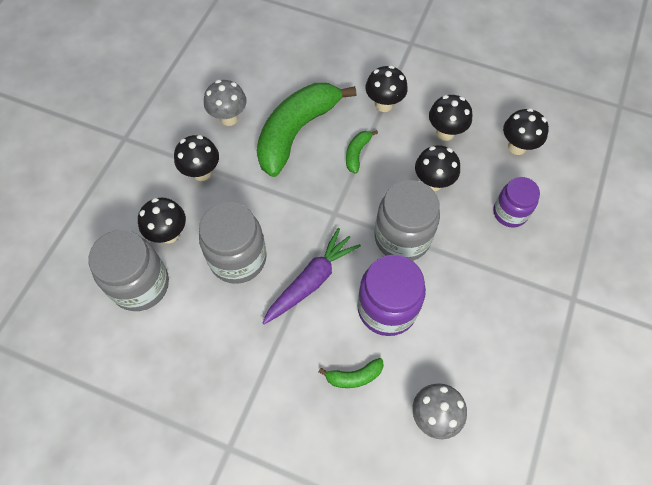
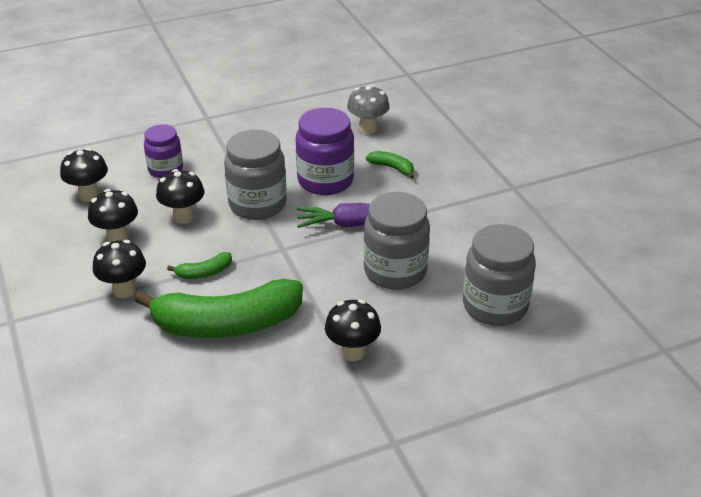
camera: 135 degrees left, 25 degrees down
black mushroom [138,198,186,243] -> none
grey mushroom [204,80,247,126] -> none

